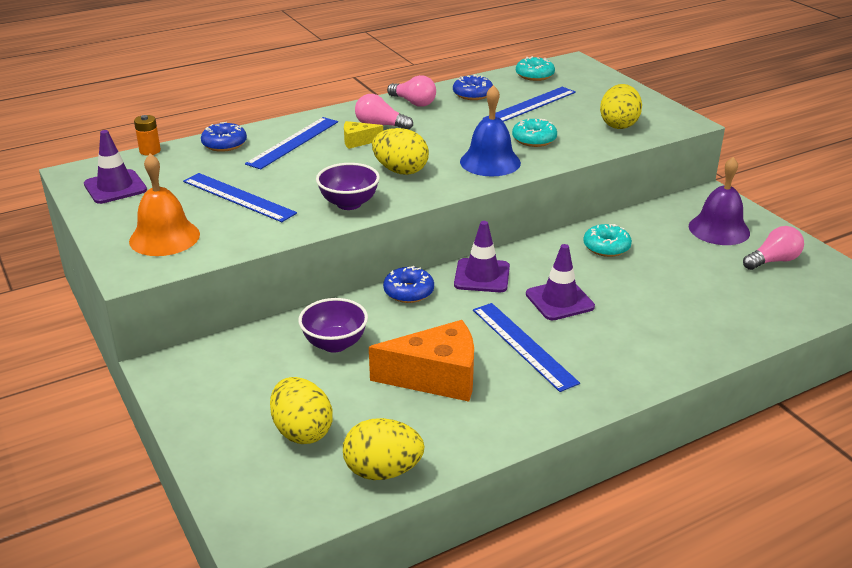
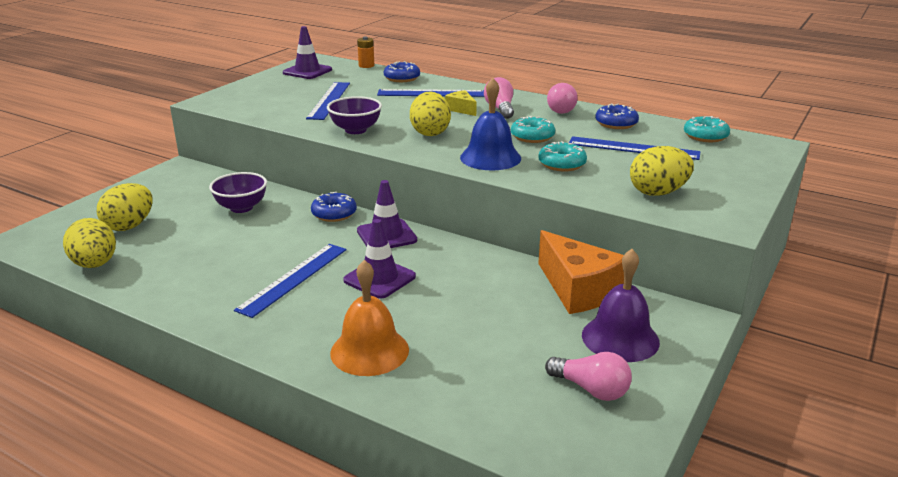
camera: 60 degrees right, 5 degrees down
orange bell [129,153,200,256] -> orange bell moved to [330,260,409,376]
orange cheese [369,320,474,402] -> orange cheese moved to [538,230,624,314]
turquoise donut [583,224,632,257] -> turquoise donut moved to [511,116,555,143]

